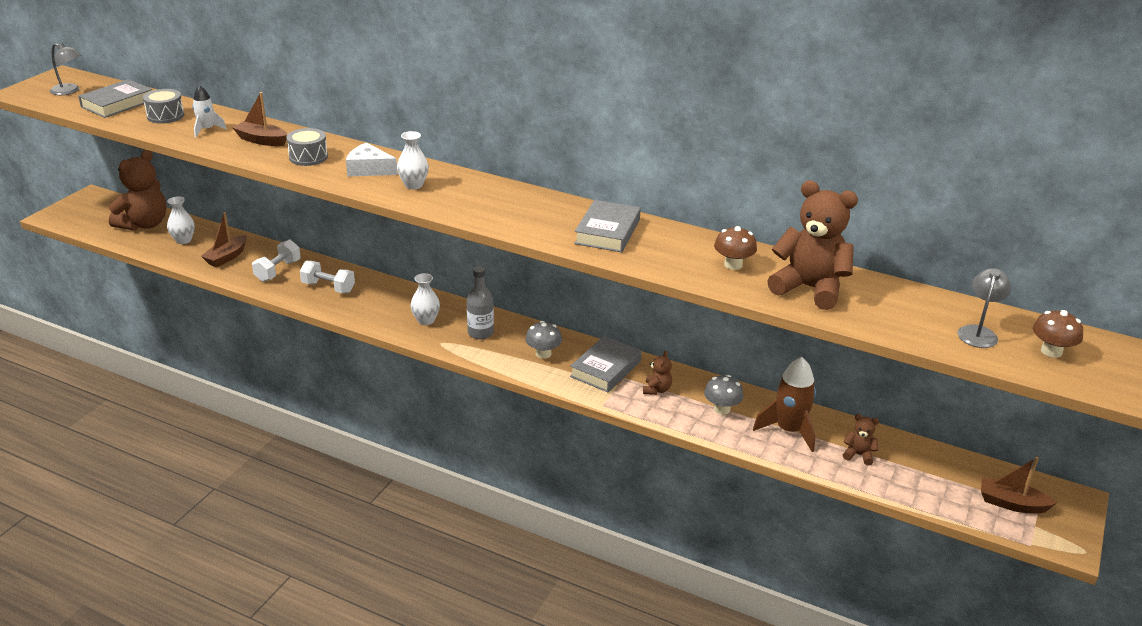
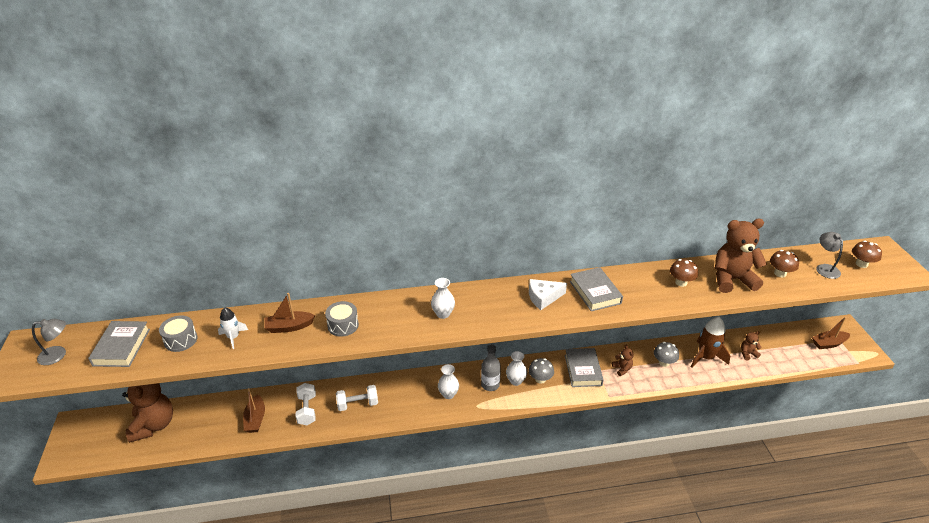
camera: 35 degrees left, 5 degrees up
white vase [167,196,195,244] -> white vase moved to [506,351,527,386]
white cheese [346,142,398,176] -> white cheese moved to [529,279,567,310]
none -> brown mushroom [770,250,799,277]

